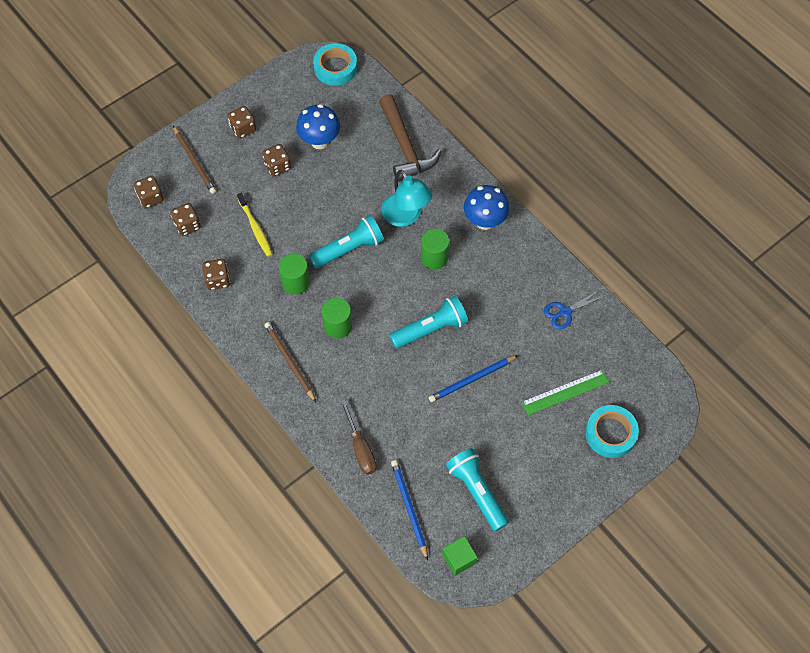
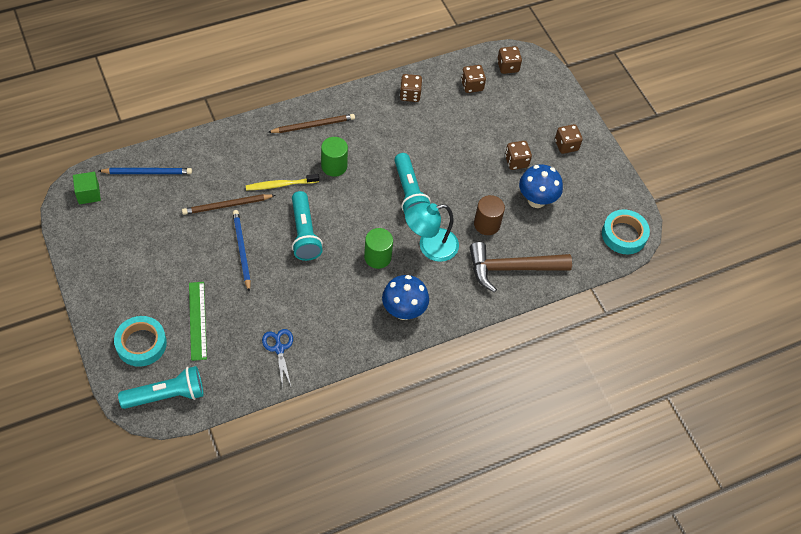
camera: 100 degrees right, 5 degrees down
brown pencil [173,126,216,194] -> brown pencil moved to [182,194,275,215]
yellow toothbrush [237,193,272,257] -> yellow toothbrush moved to [246,174,319,191]
green cylinder [279,254,310,294] -> none
brown screwdriver [340,400,377,475] -> none
turquoise flashlight [446,448,509,531] -> turquoise flashlight moved to [118,366,204,409]
none -> brown cylinder [474,195,505,235]

